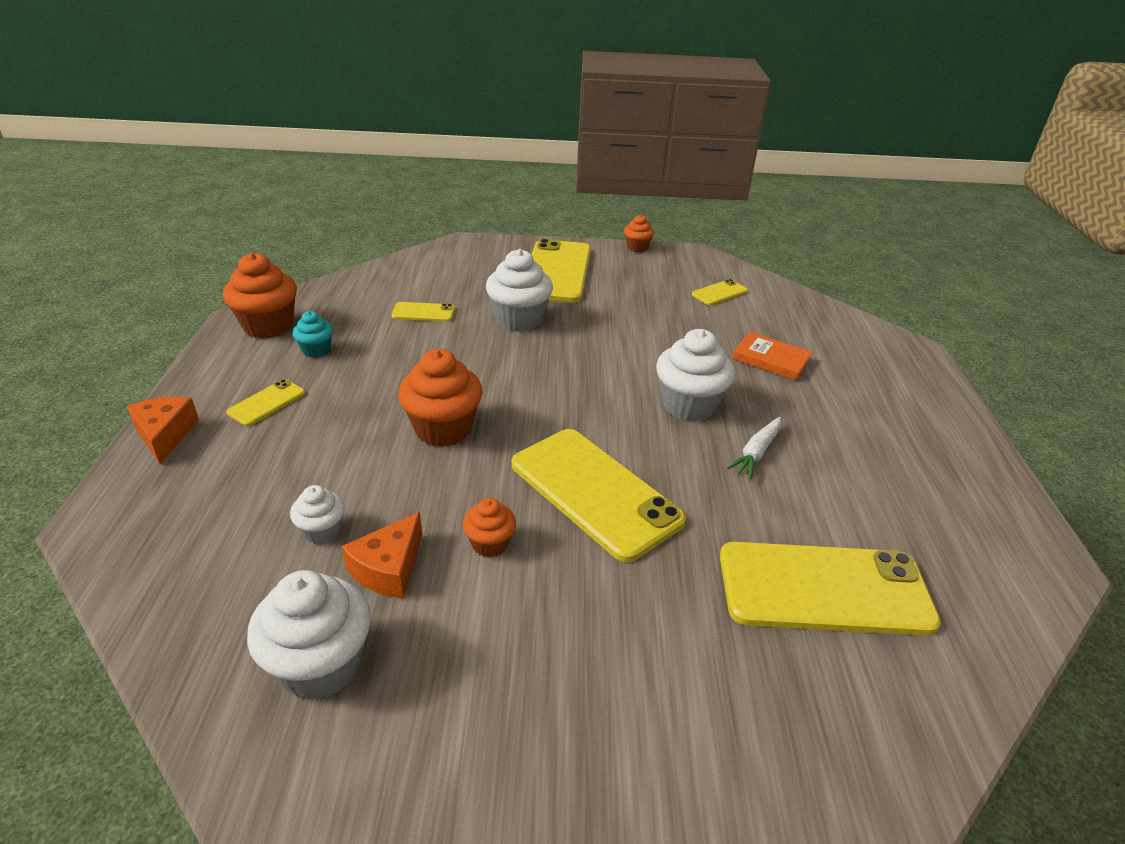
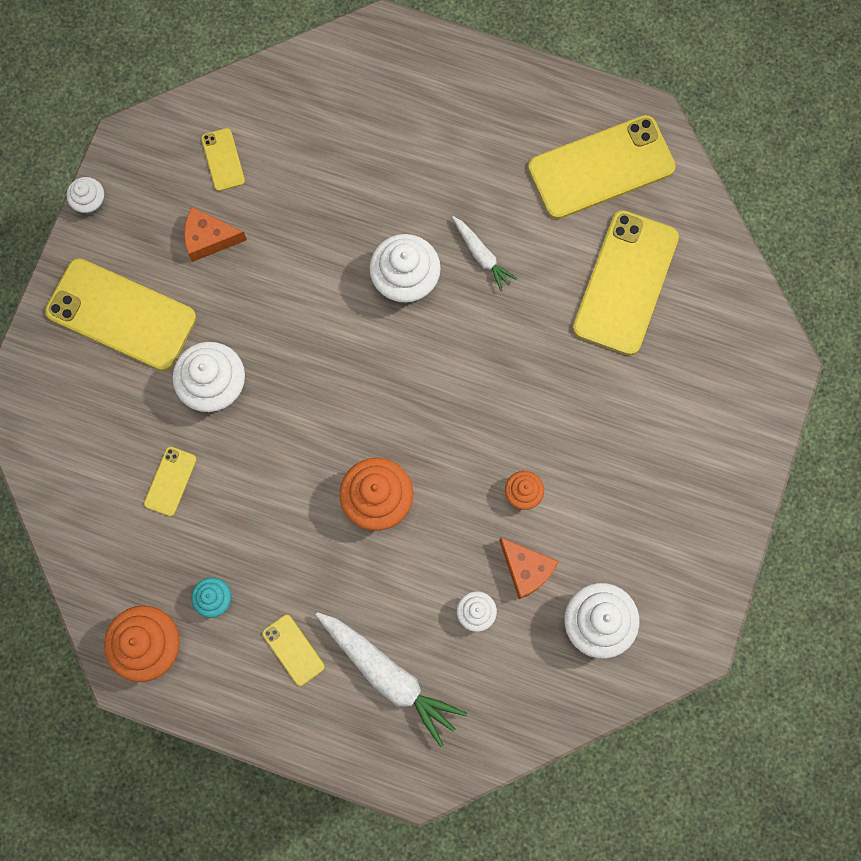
camera: 70 degrees left, 40 degrees up
orange cheese [127,397,199,464] -> orange cheese moved to [184,207,247,262]
yellow phone [512,429,686,562] -> yellow phone moved to [528,115,676,219]
orange cupcake [624,215,654,253] -> white cupcake [67,177,104,215]
orange book [732,332,813,381] -> none
none -> white carrot [316,612,467,747]

